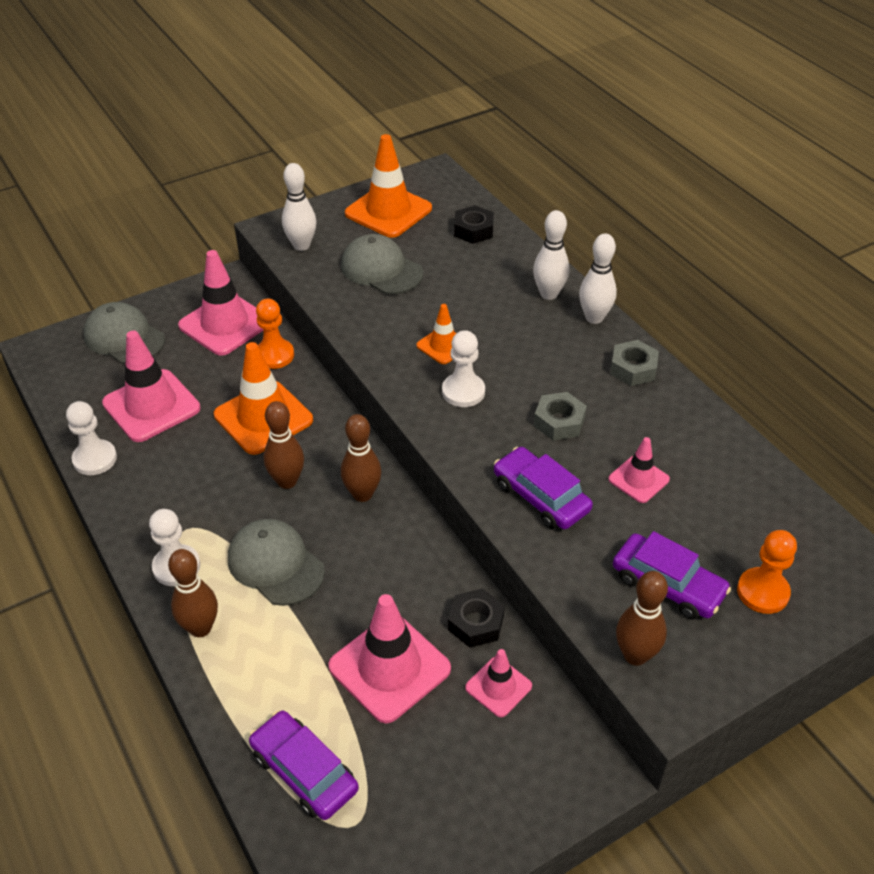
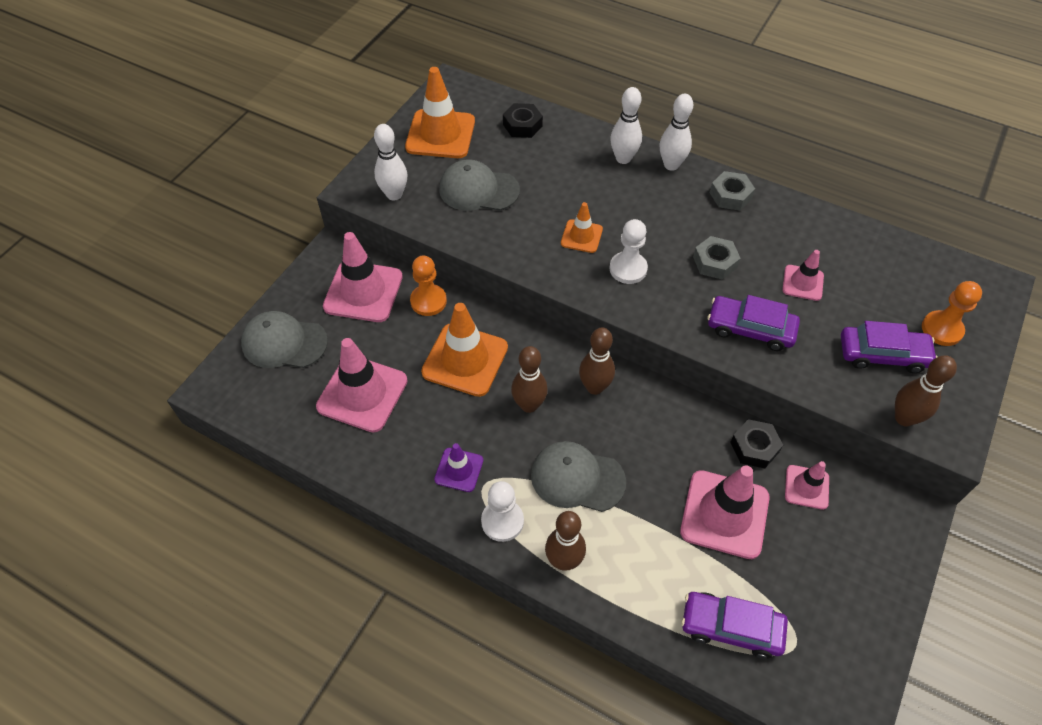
camera: 30 degrees left, 10 degrees up
white pawn [66,401,117,475] -> none
none -> purple traffic cone [434,443,483,492]

